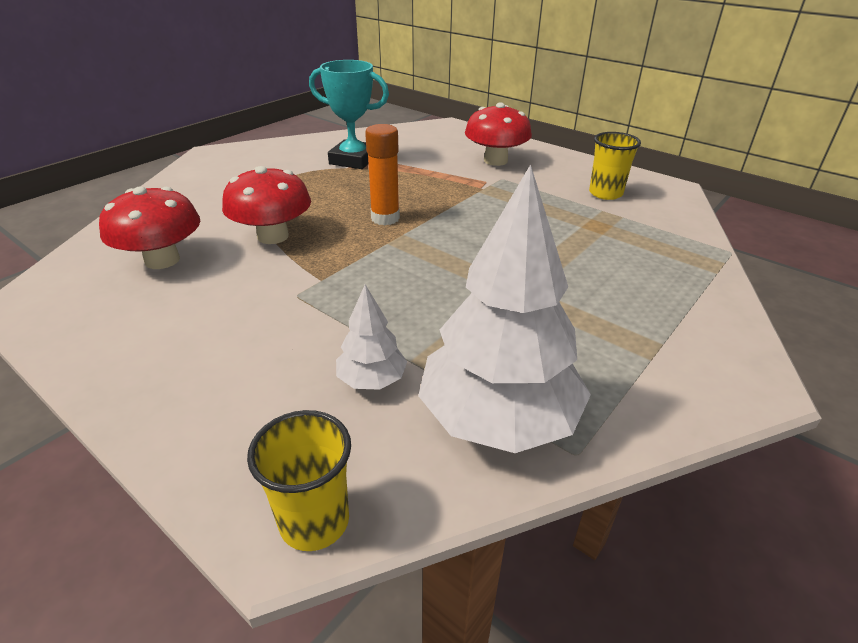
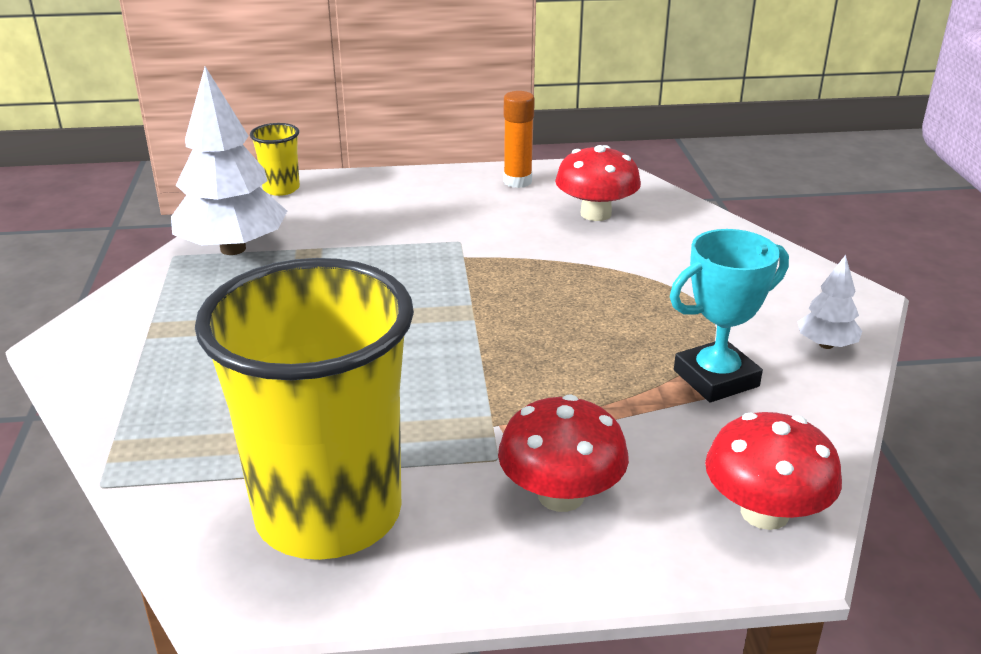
camera: 135 degrees right, 5 degrees down
red mushroom [222,166,311,244] -> red mushroom moved to [705,412,842,530]
white tree [336,284,407,390] -> white tree moved to [798,255,862,349]
orange glue stick [365,124,400,225] -> orange glue stick moved to [504,91,535,188]
yellow cup [589,132,641,200] -> yellow cup [195,258,414,560], size x2.45

